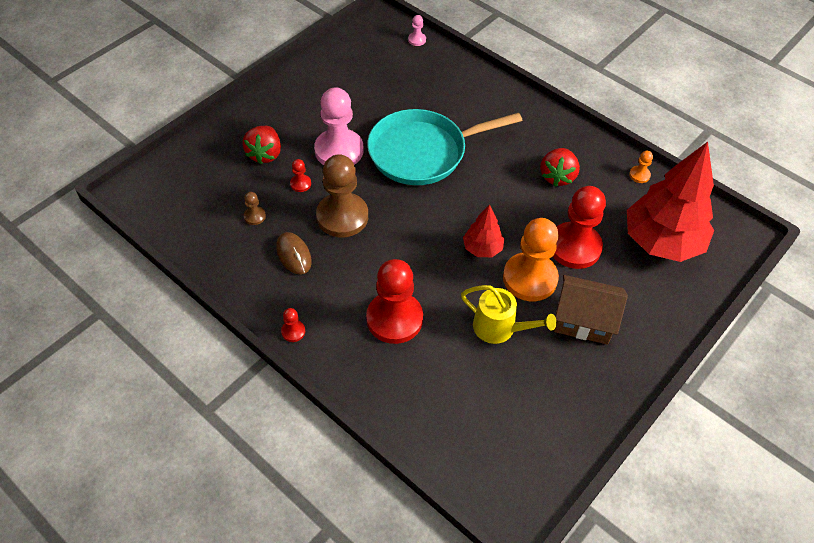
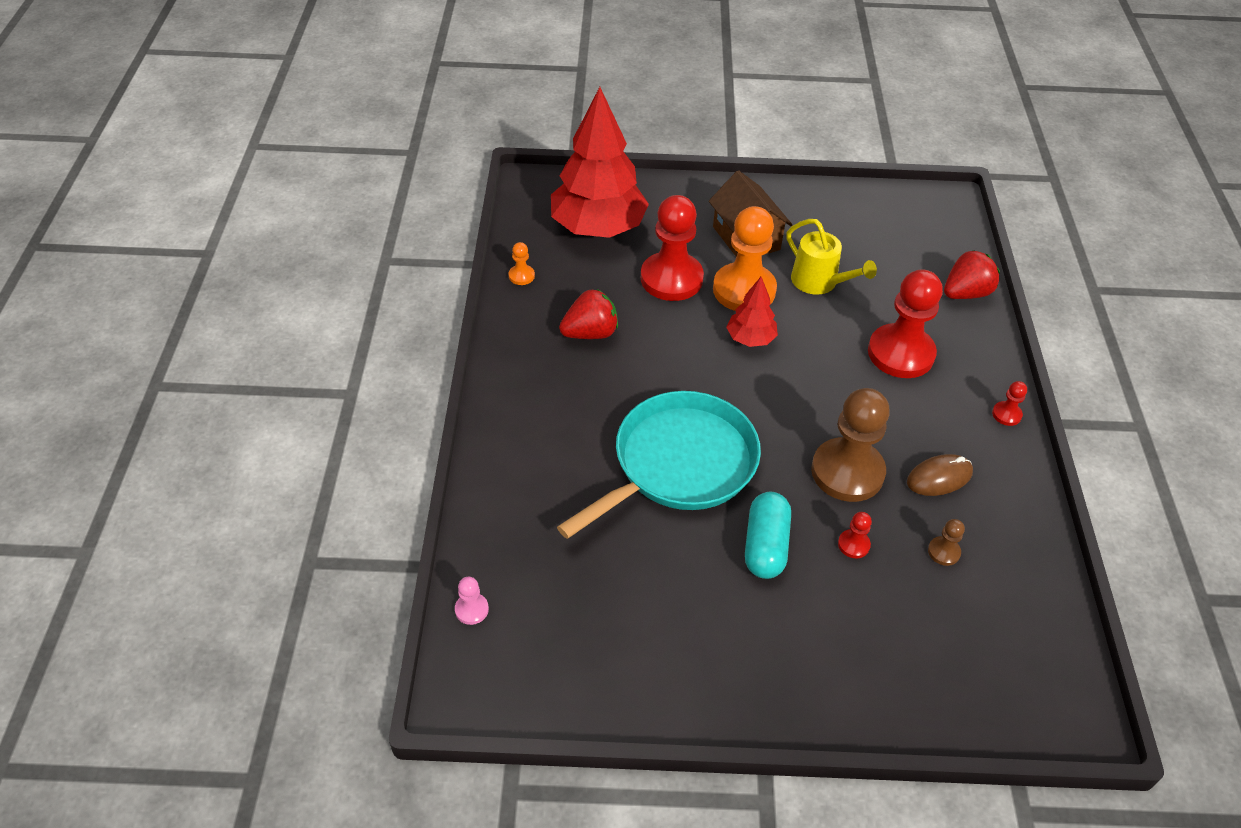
camera: 130 degrees left, 5 degrees down
red strawberry [243,126,281,164] -> red strawberry moved to [944,250,1000,299]
brown mouse [276,232,312,275] -> brown mouse turned 45 degrees clockwise [907,454,973,496]
pink pawn [314,88,363,165] -> turquoise capsule [745,492,791,579]
turquoise pan [367,109,522,185] -> turquoise pan turned 75 degrees counterclockwise [557,391,761,539]
yellow watering can [461,285,557,344] -> yellow watering can turned 150 degrees clockwise [787,219,877,295]

